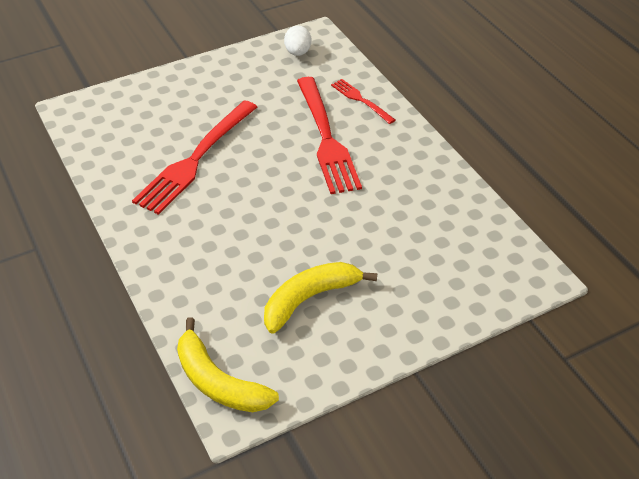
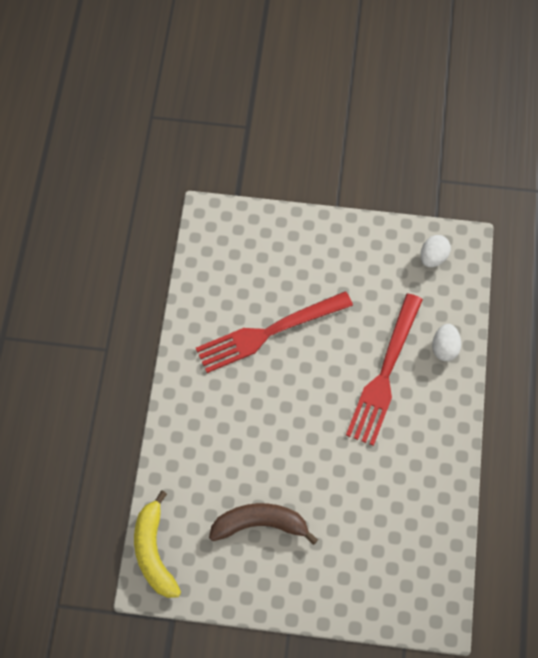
camera: 35 degrees right, 20 degrees up
yellow banana [264,262,377,334] -> brown banana [209,503,318,545]
red fork [331,79,395,124] -> white egg [432,324,461,361]

